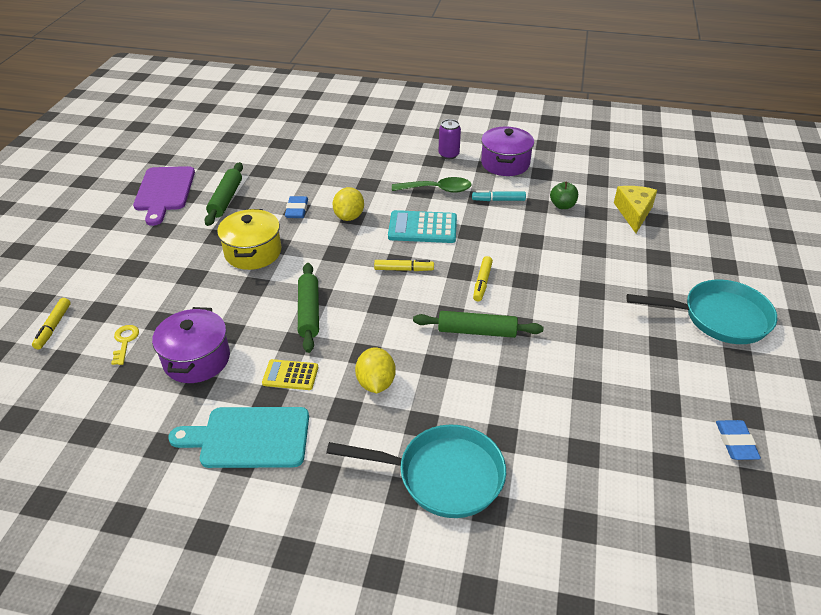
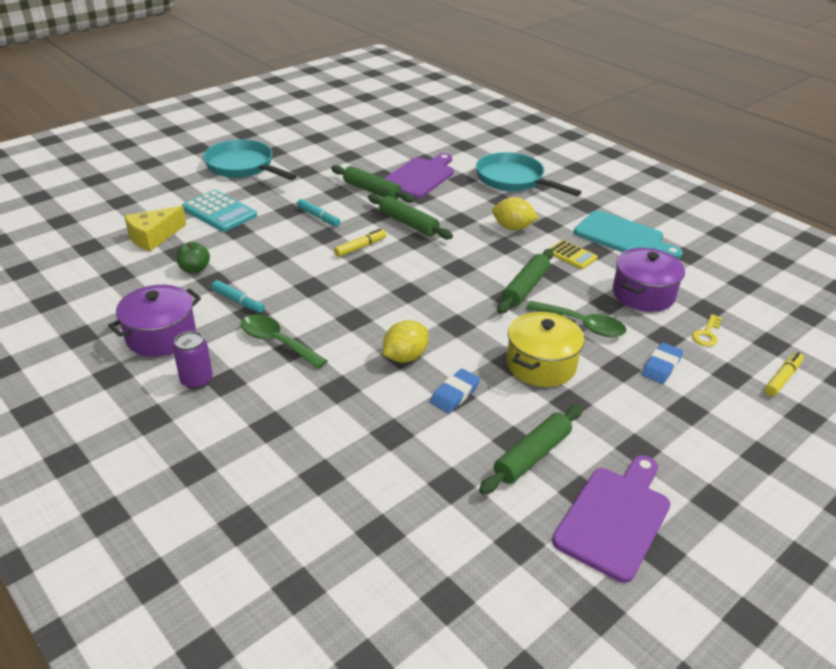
camera: 145 degrees left, 5 degrees down
yellow lemon [355,347,396,393] -> yellow lemon turned 75 degrees clockwise [492,197,539,230]
yellow marker [374,260,434,271] -> none
turquoise calculator [388,210,457,243] -> turquoise calculator moved to [182,190,257,232]
blue eraser [716,420,761,460] -> blue eraser moved to [642,343,683,384]
none -> turquoise marker [297,199,341,227]
none -> green rolling pin [331,165,415,203]
none -> purple cutting board [384,153,454,198]
none -> green spoon [526,301,626,337]

